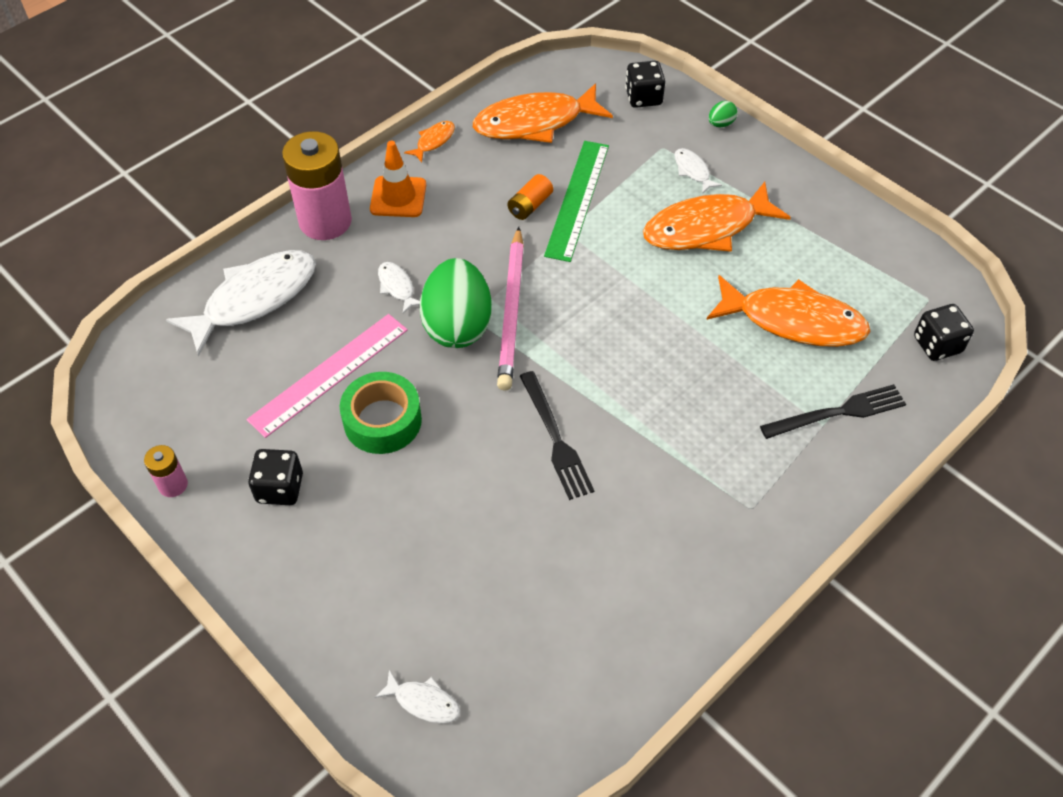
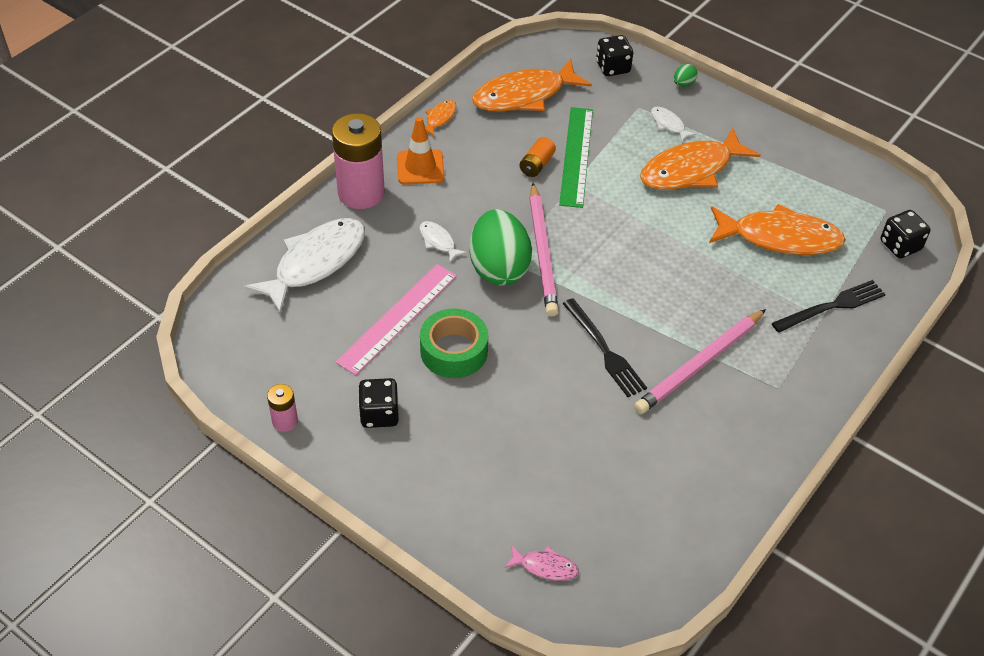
camera: 10 degrees left, 5 degrees down
white fish [375,670,460,723] -> pink fish [505,545,579,581]
none -> pink pencil [634,309,766,414]

